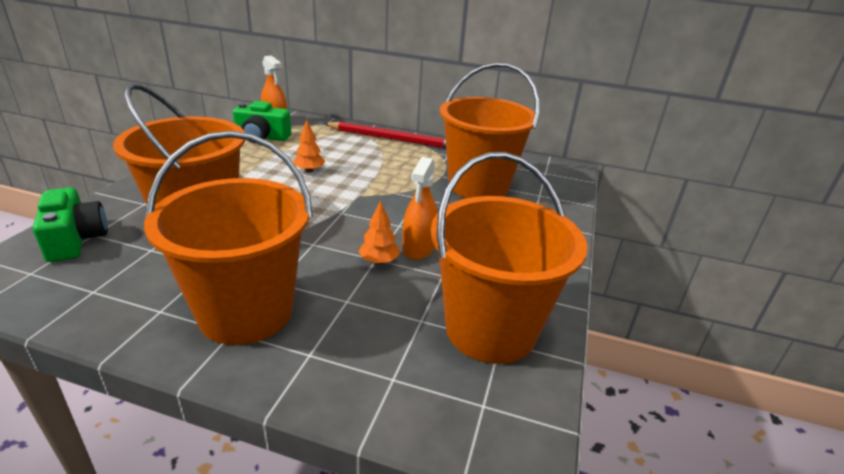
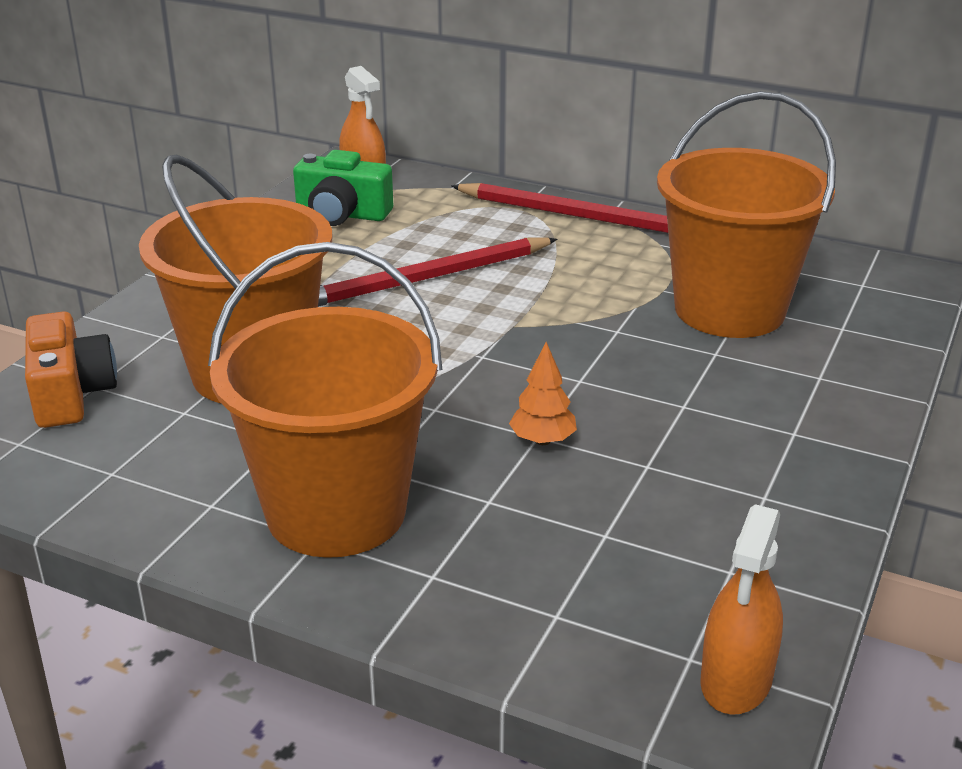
camera: 10 degrees right, 0 degrees up
green camera [33,187,108,262] -> orange camera [25,311,117,428]
orange tree [293,120,325,173] -> red pencil [318,238,557,307]
orange spray bottle [402,157,438,260] -> orange spray bottle moved to [700,504,783,715]
orange bucket [431,152,588,364] -> none

